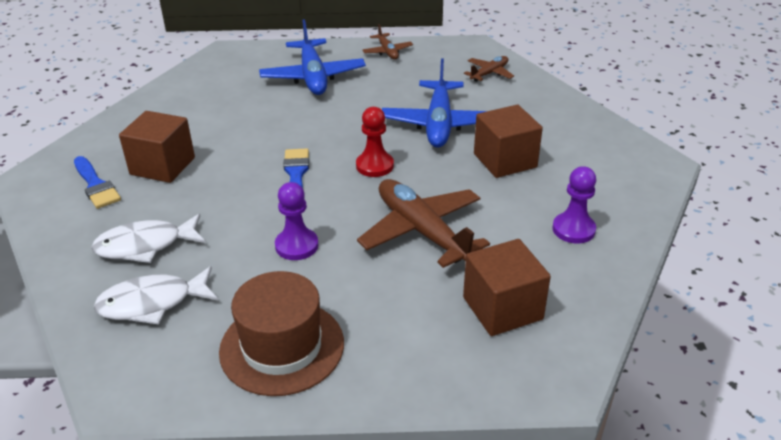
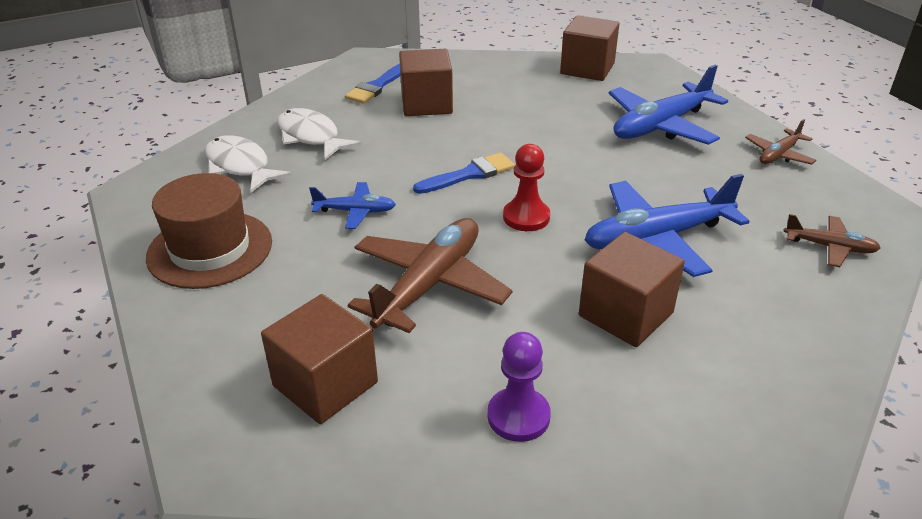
camera: 65 degrees right, 0 degrees up
purple pawn [275,182,318,260] -> blue plane [309,182,396,229]
none -> brown cube [560,15,619,81]

